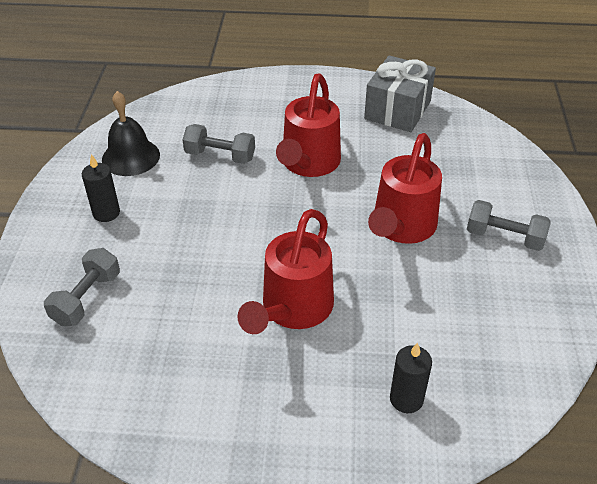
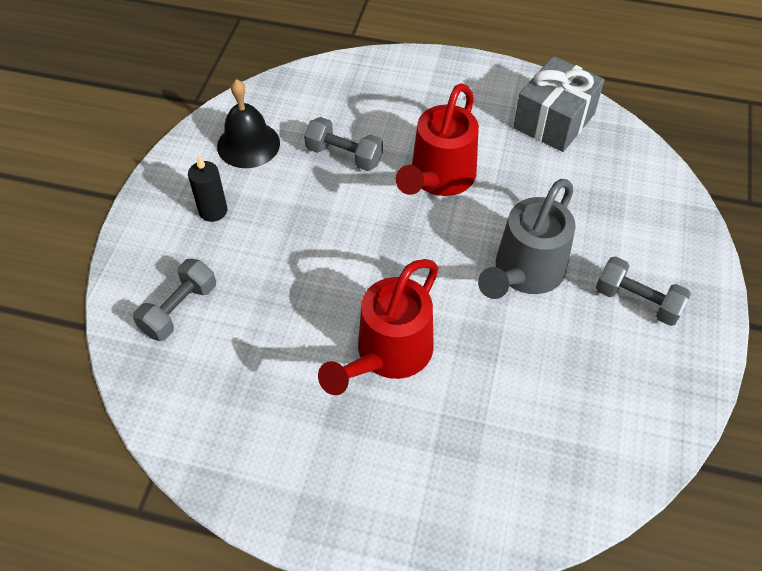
camera: 10 degrees right, 10 degrees up
red watering can [368,133,442,244] -> grey watering can [478,179,576,299]
black candle [390,342,432,413] -> none

